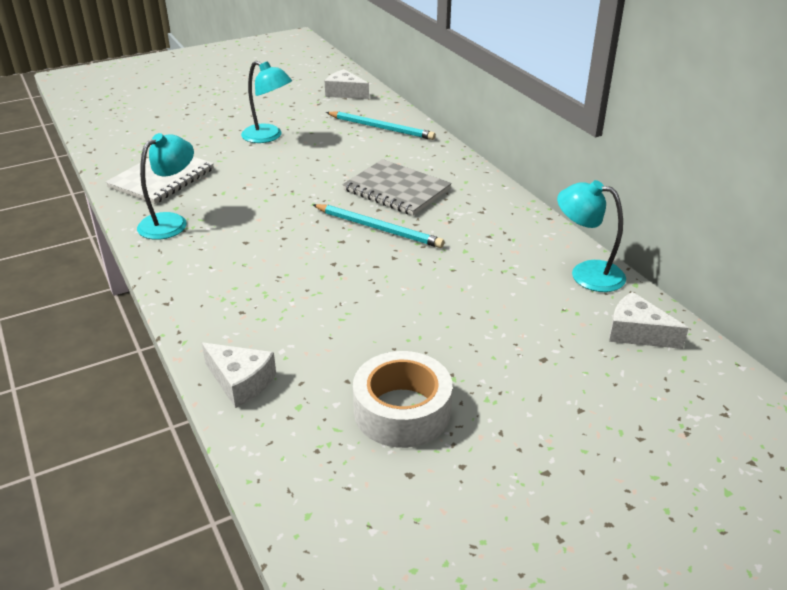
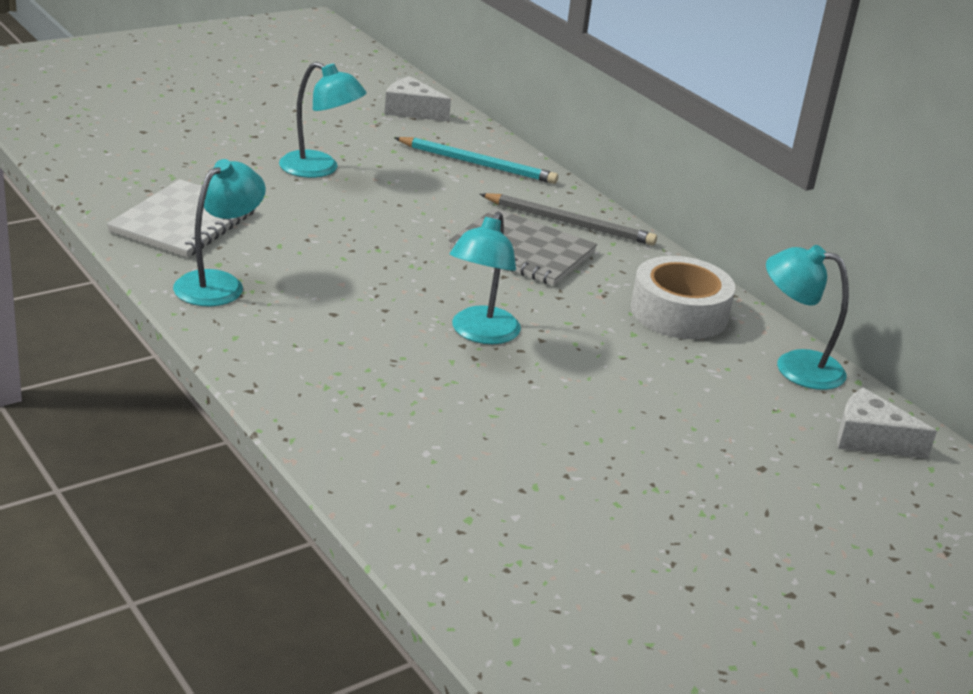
camera: 10 degrees left, 5 degrees down
white cheese [202,343,276,408] -> none
turquoise pencil [313,204,445,248] -> none
white tape [353,351,453,448] -> white tape moved to [631,256,735,339]
none -> turquoise lamp [450,212,521,344]
none -> grey pencil [480,193,657,245]

